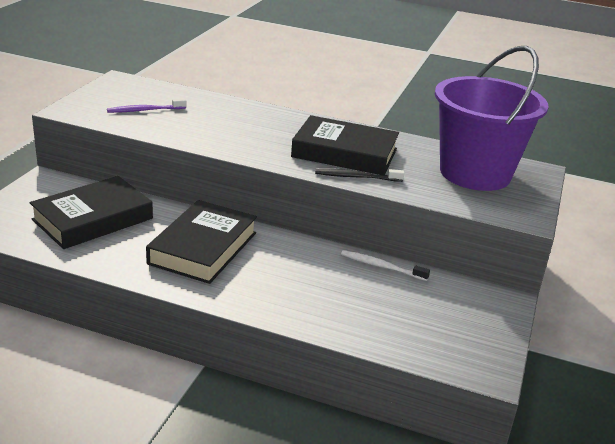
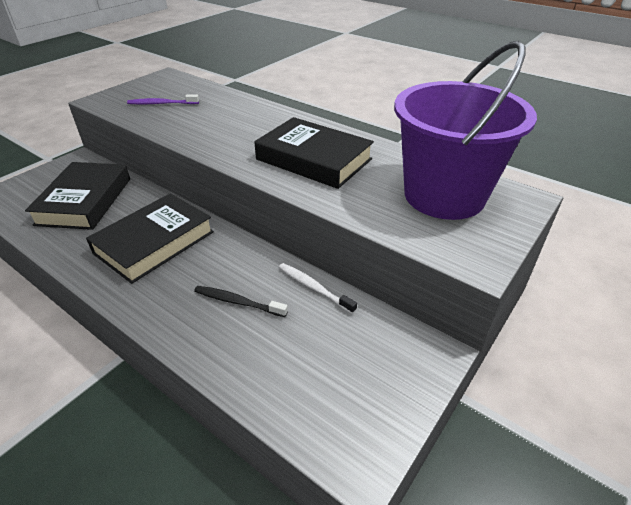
camera: 20 degrees right, 10 degrees up
black book [30,176,153,249] -> black book turned 60 degrees counterclockwise [25,162,130,230]
black toothbrush [315,169,404,182] -> black toothbrush moved to [194,286,288,317]

